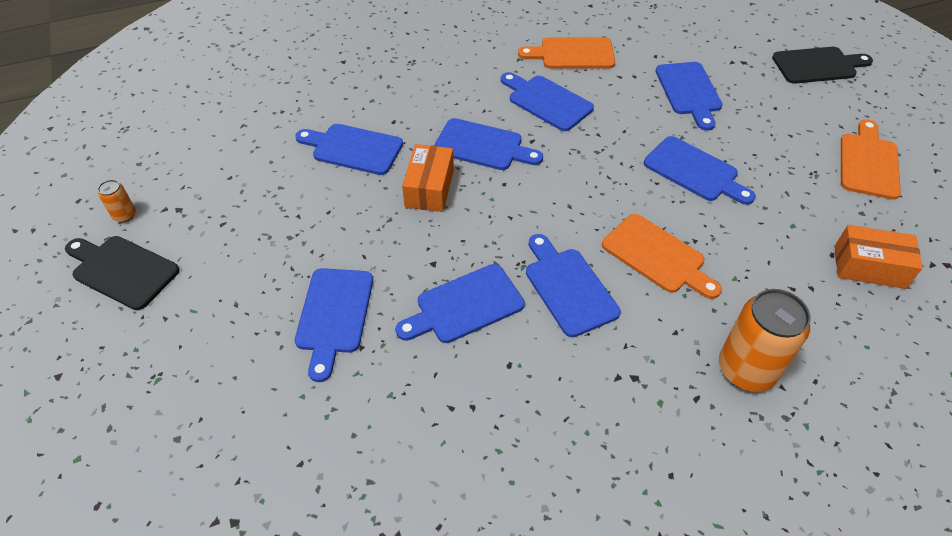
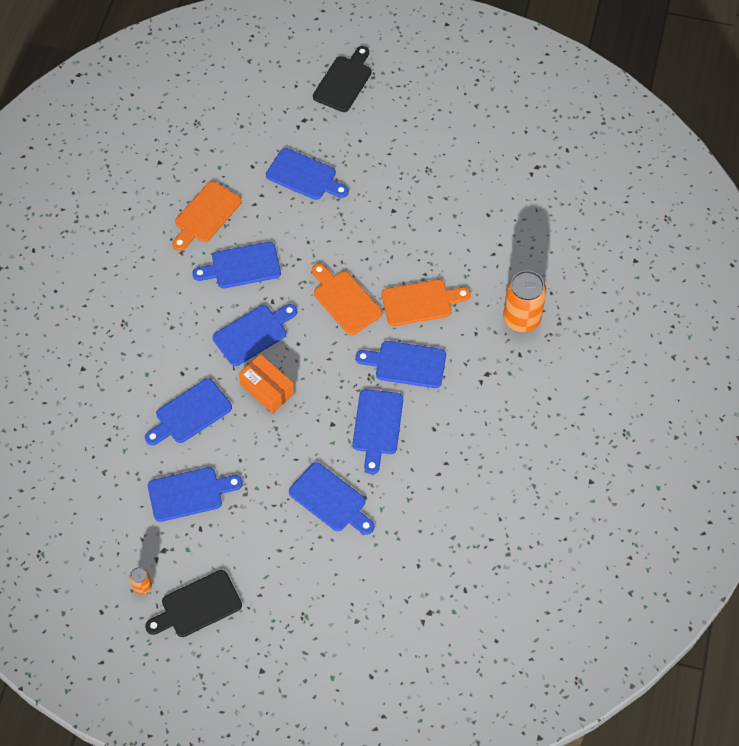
camera: 55 degrees left, 10 degrees up
blue cutting board [644,136,756,205] -> blue cutting board moved to [148,467,243,522]
orange box [834,225,923,289] -> none
orange cutting board [841,119,901,200] -> orange cutting board moved to [312,263,382,335]

